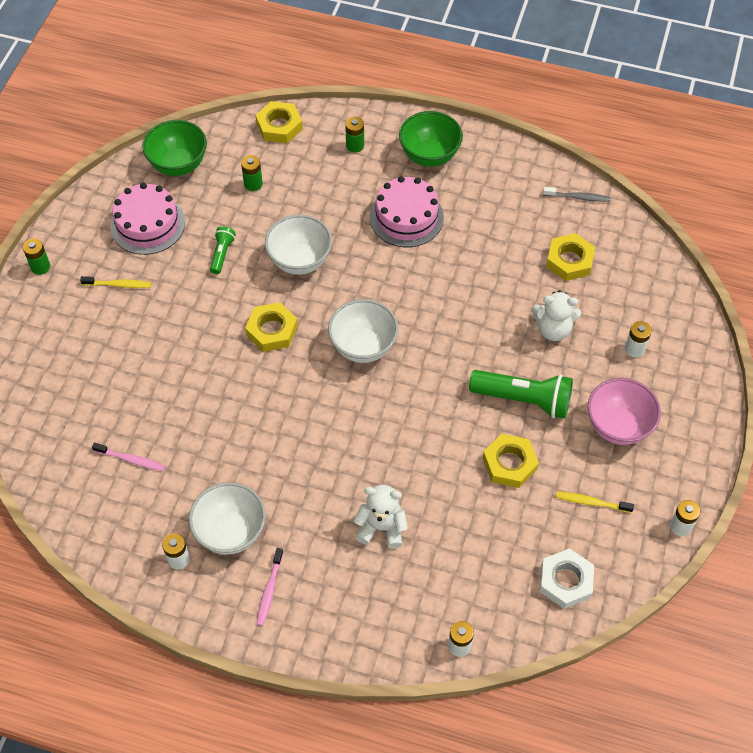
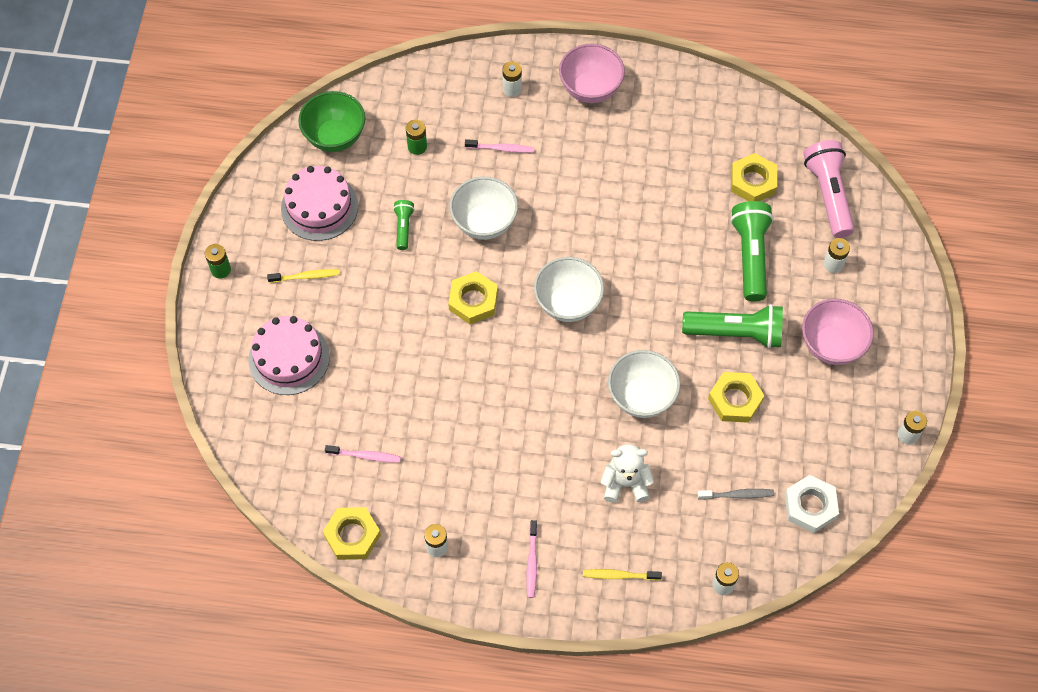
camera: 10 degrees left, 5 degrees up
white bowl [189,482,266,555] -> white bowl moved to [608,350,681,418]
yellow nut [255,101,303,143] -> yellow nut moved to [323,507,381,560]
green battery [345,117,364,152] -> white battery [502,61,522,97]
pink cake [370,176,444,247] -> pink cake moved to [248,316,330,395]
green bowl [399,111,463,167] -> pink bowl [559,44,625,103]
white teddy bear [531,290,581,341] -> green flashlight [730,201,774,301]
grey toothbrush [543,187,610,202] -> grey toothbrush moved to [697,489,774,500]
yellow toothbrush [556,491,634,513] -> yellow toothbrush moved to [583,569,662,581]
none -> pink toothbrush [465,139,534,153]
none -> pink flashlight [803,140,854,238]

